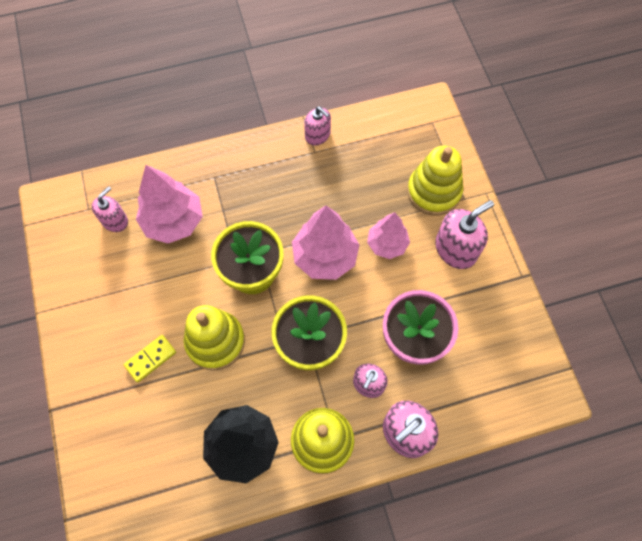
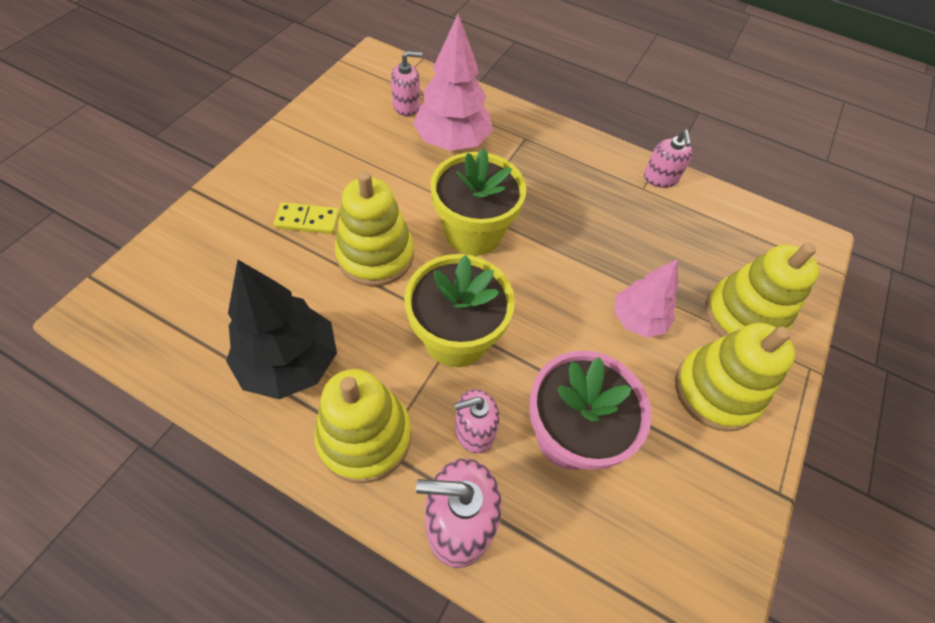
camera: 40 degrees right, 10 degrees down
pink tree [292,205,360,280] -> none
pink soap dispenser [435,200,494,269] -> yellow stacking toy [675,323,795,432]

